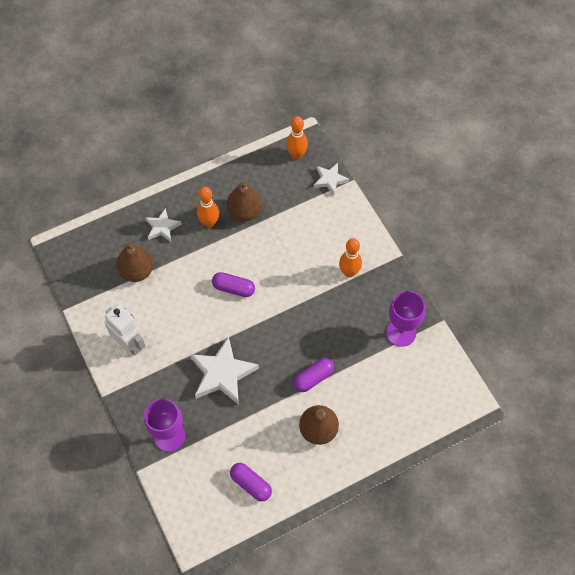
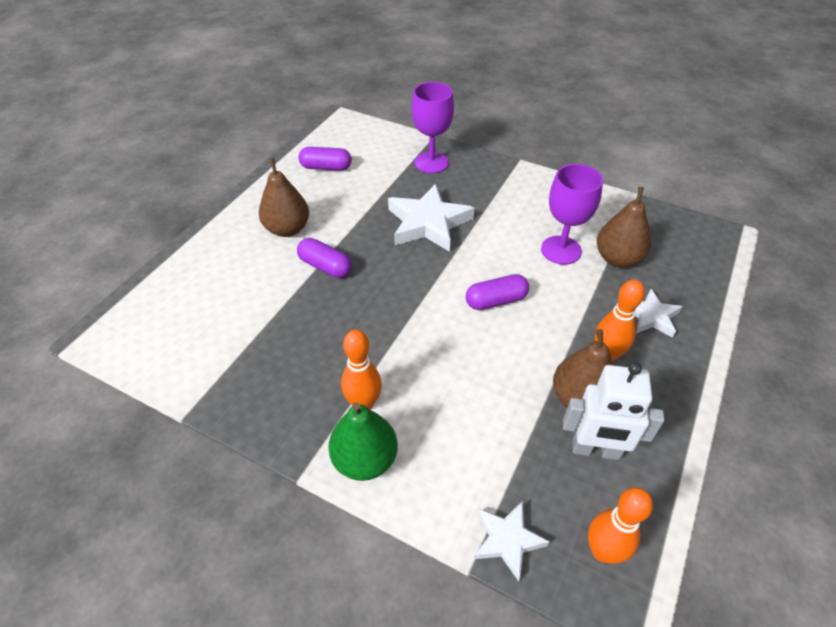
camera: 145 degrees right, 15 degrees down
white robot [104,304,145,356] -> white robot moved to [563,362,665,460]
purple capsule [293,358,334,392] -> purple capsule turned 75 degrees counterclockwise [297,238,352,278]
purple goblet [386,291,425,347] -> purple goblet moved to [541,164,603,265]
none -> green pear [328,402,398,481]

